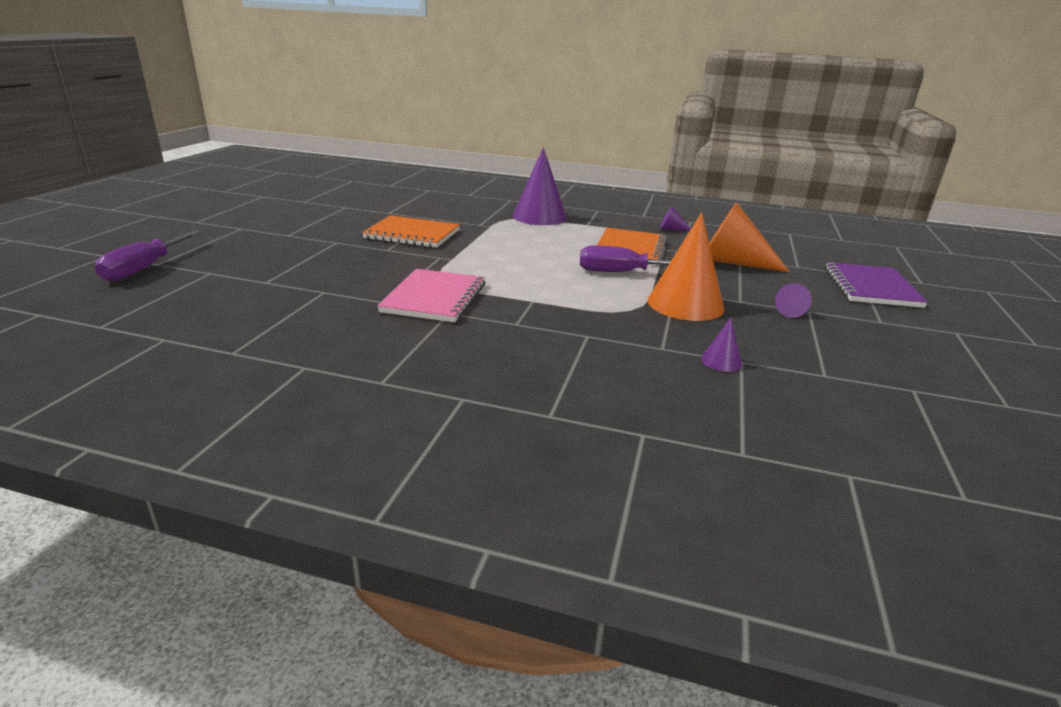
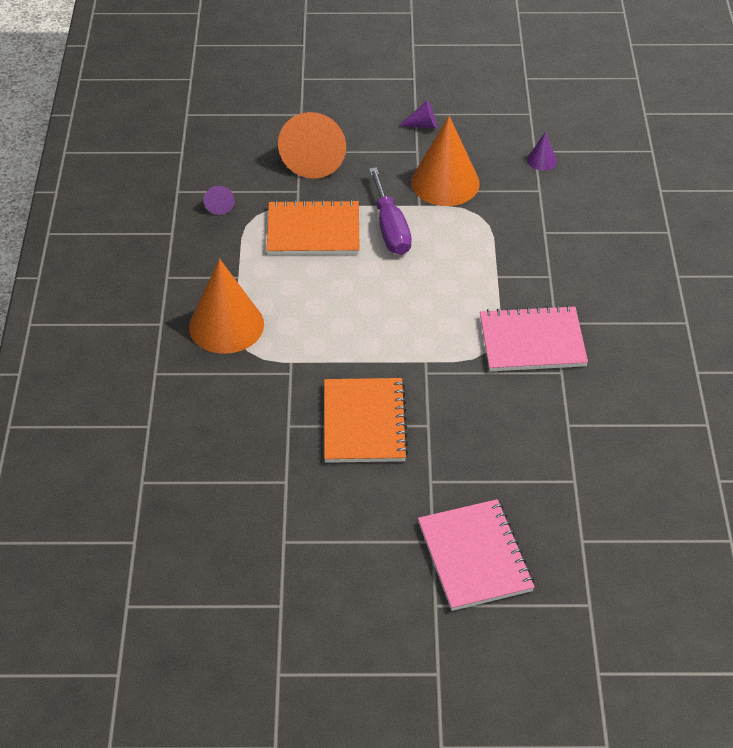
camera: 105 degrees left, 20 degrees up
purple screwdriver [95,230,201,282] -> none
purple cone [513,147,567,225] -> orange cone [189,259,264,354]
purple notebook [825,262,928,308] -> none
none -> pink notebook [418,499,535,611]

